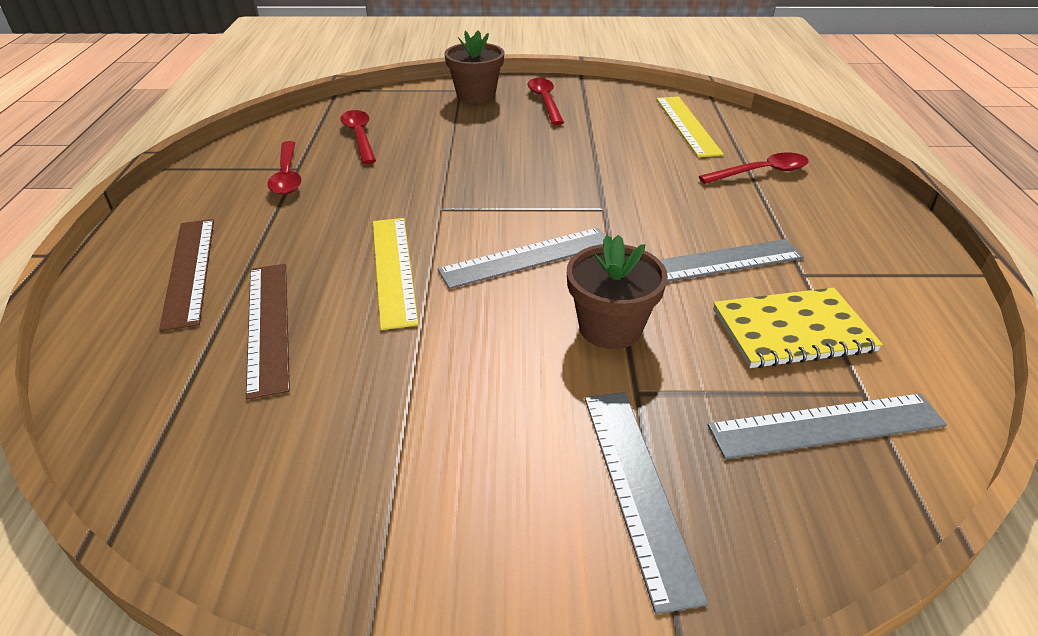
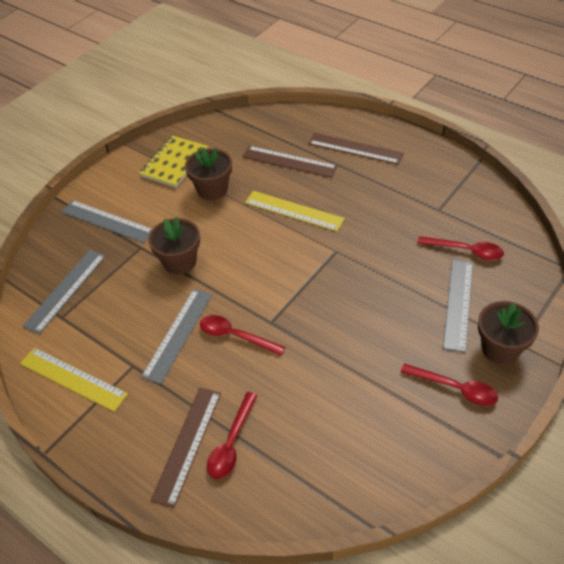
camera: 130 degrees right, 10 degrees up
red spoon [267,141,301,195] -> red spoon moved to [200,315,285,356]
grey ruler [437,228,605,289] -> grey ruler moved to [443,260,473,353]
yellow ruler [656,97,724,157] -> yellow ruler moved to [20,348,128,412]
yellow notebook [713,288,883,368] -> yellow notebook moved to [139,136,208,188]
none -> brown ruler [150,388,221,508]
none -> brown flower pot [185,147,232,200]

